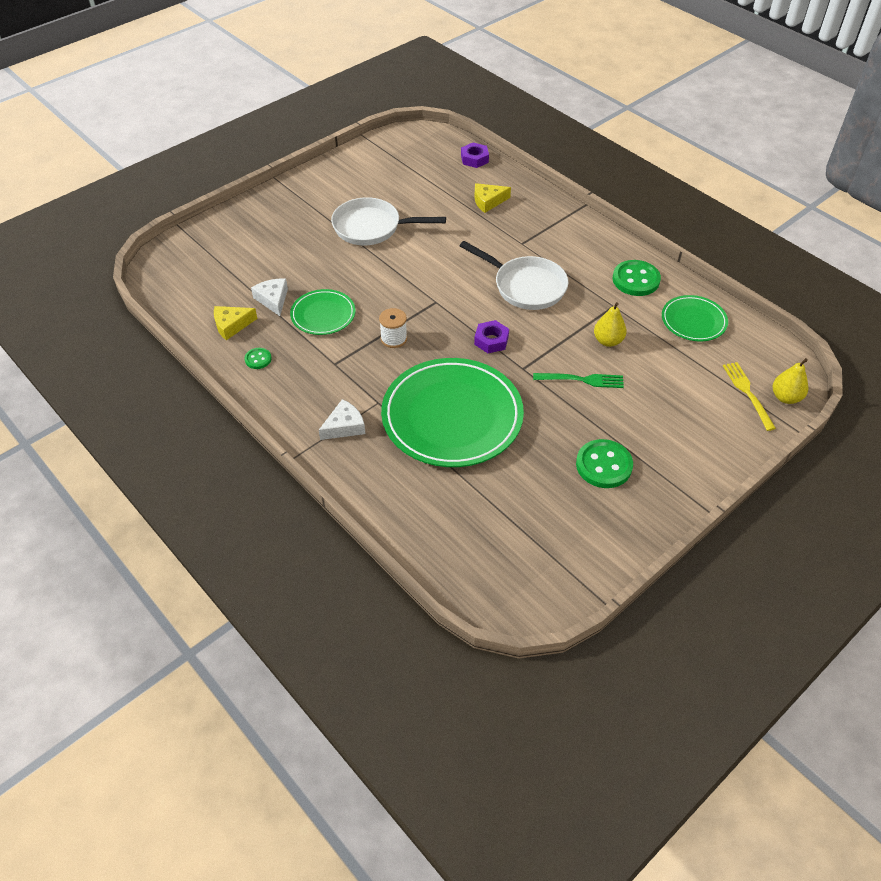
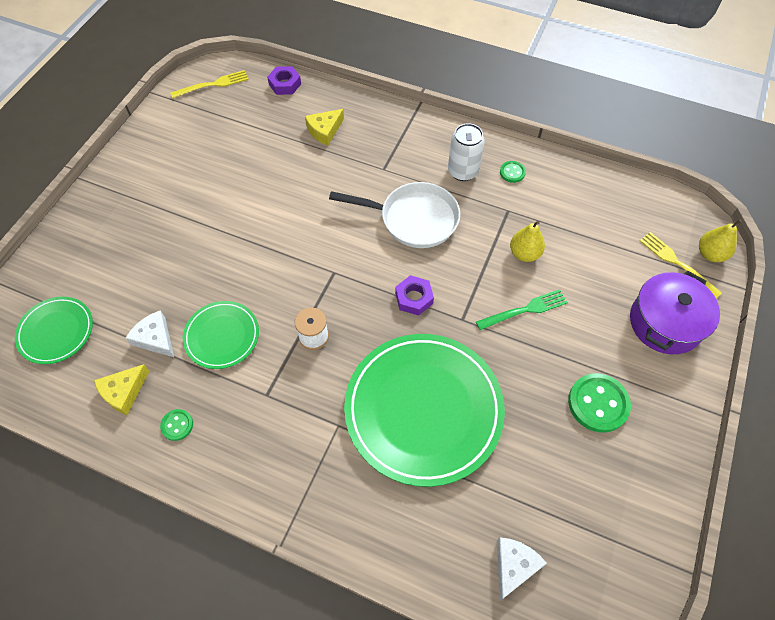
camera: 25 degrees left, 10 degrees up
white cheese [319,399,365,440] -> white cheese moved to [497,537,547,600]
white pan [331,197,446,245] -> none
green button [613,260,661,296] -> green button [500,161,526,183], size x0.52
green plate [662,295,728,341] -> green plate moved to [15,297,93,364]
none -> yellow fork [170,70,249,99]
none -> white can [448,123,485,181]
none -> purple pot [630,271,720,354]

